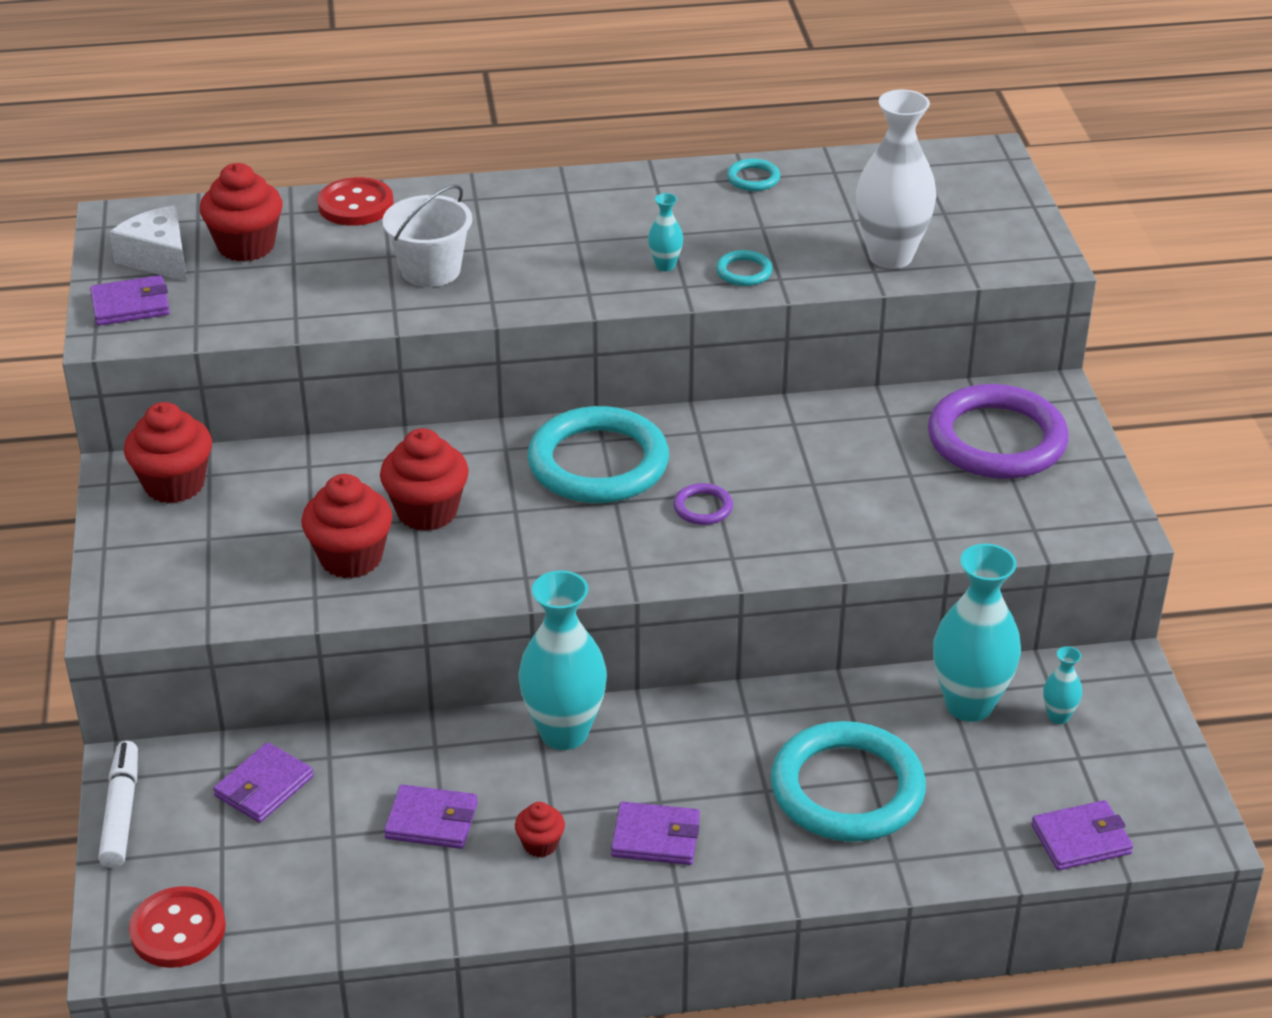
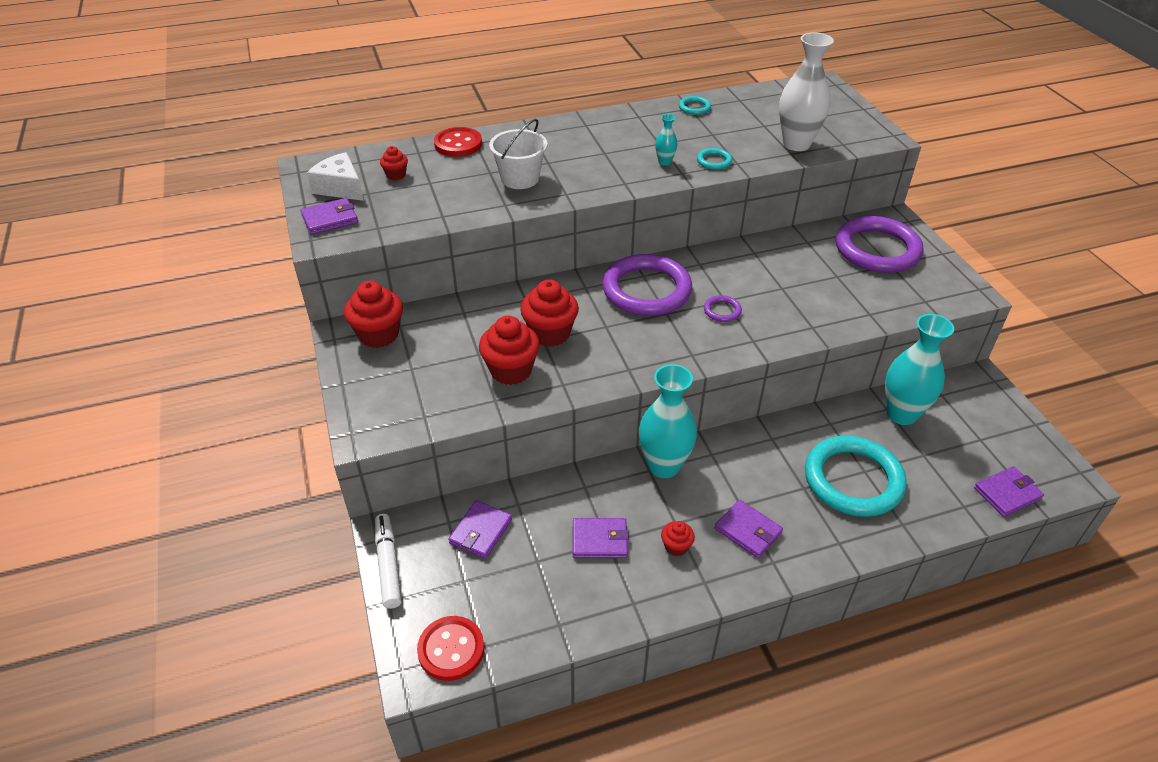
camera: 10 degrees left, 5 degrees up
red cupcake [200,163,283,262] -> red cupcake [380,146,408,180], size x0.52
turquoise ring [528,406,669,503] -> purple ring [602,254,692,316]
purple wallet [611,802,700,865] -> purple wallet turned 45 degrees clockwise [715,500,783,558]
turquoise vase [1043,646,1082,724] -> none

